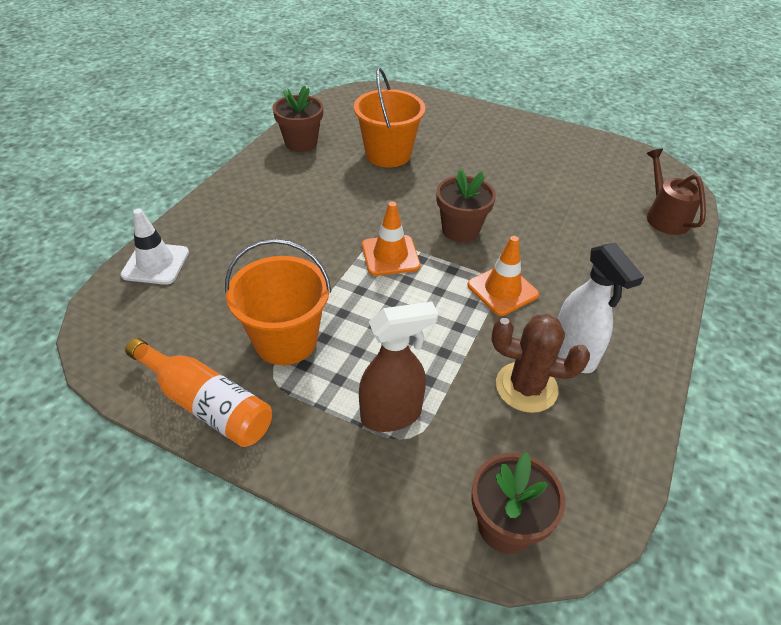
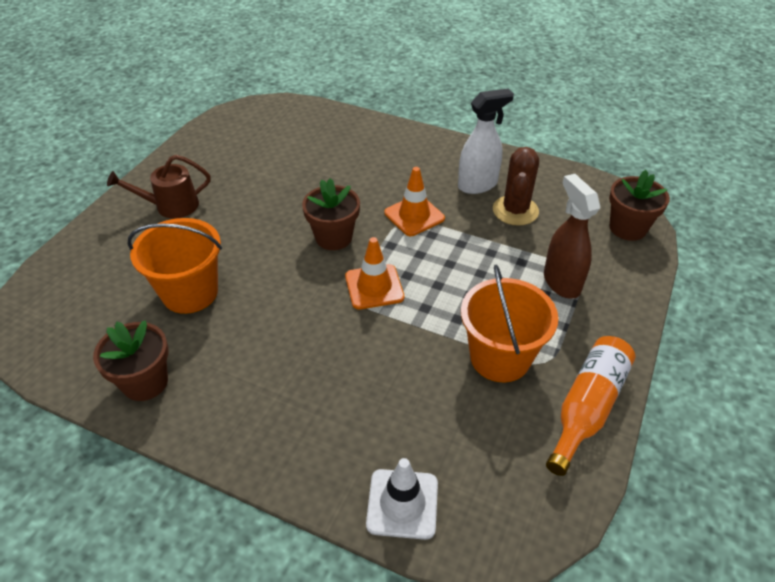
camera: 90 degrees left, 0 degrees up
brown watering can [646,149,706,235] -> brown watering can moved to [107,155,211,219]

